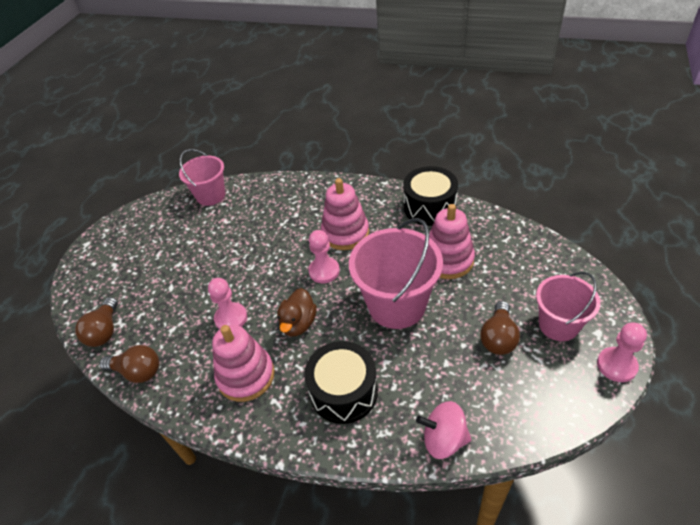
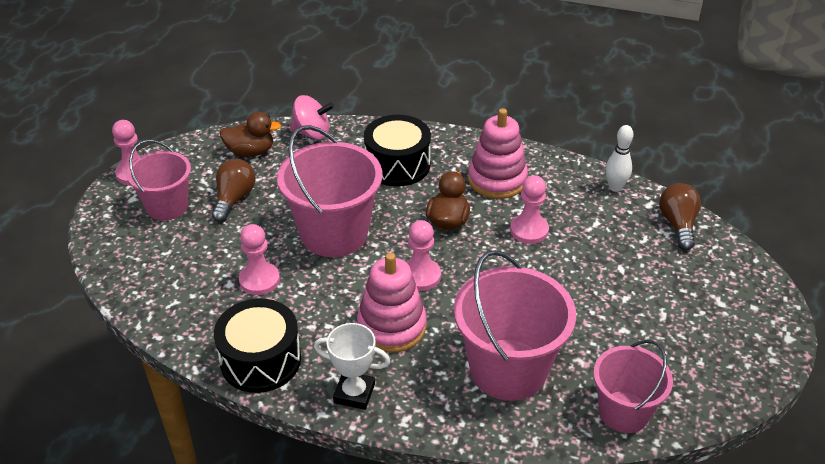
camera: 175 degrees right, 5 degrees down
brown light bulb [99,345,159,383] -> white bowling pin [605,125,633,192]
pink stacking toy [429,204,475,279] -> pink pawn [239,224,280,295]
none -> brown duck [220,112,281,157]
none -> white trophy [314,323,390,410]
none -> pink bucket [454,250,576,401]

